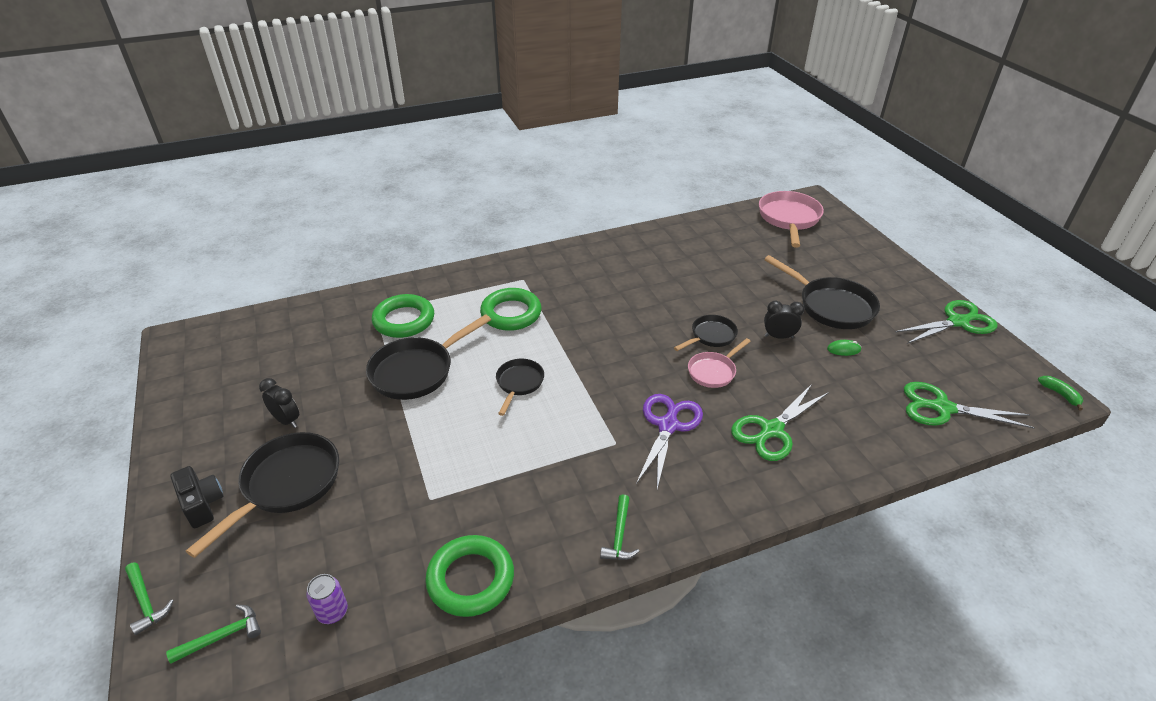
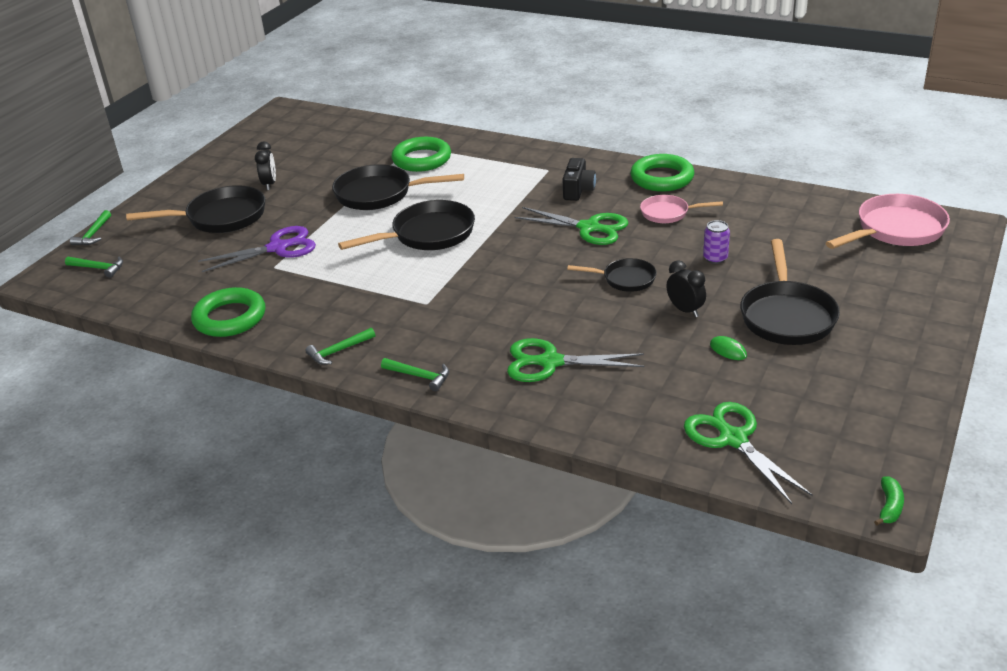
camera: 50 degrees right, 5 degrees down
black camera [171,466,224,528] -> black camera moved to [563,158,596,201]
purple can [306,574,348,624] -> purple can moved to [703,220,730,264]
green ring [480,288,542,331] -> green ring moved to [630,154,694,192]
black pan [496,359,544,416] -> black pan [338,200,475,250], size x1.73
purple scissors [636,394,703,489] -> purple scissors moved to [198,226,316,272]
pink pan [688,338,751,388] -> pink pan moved to [640,195,723,223]
green scissors [895,300,998,344] -> green scissors moved to [514,207,628,245]
none -> green hammer [381,358,449,391]

